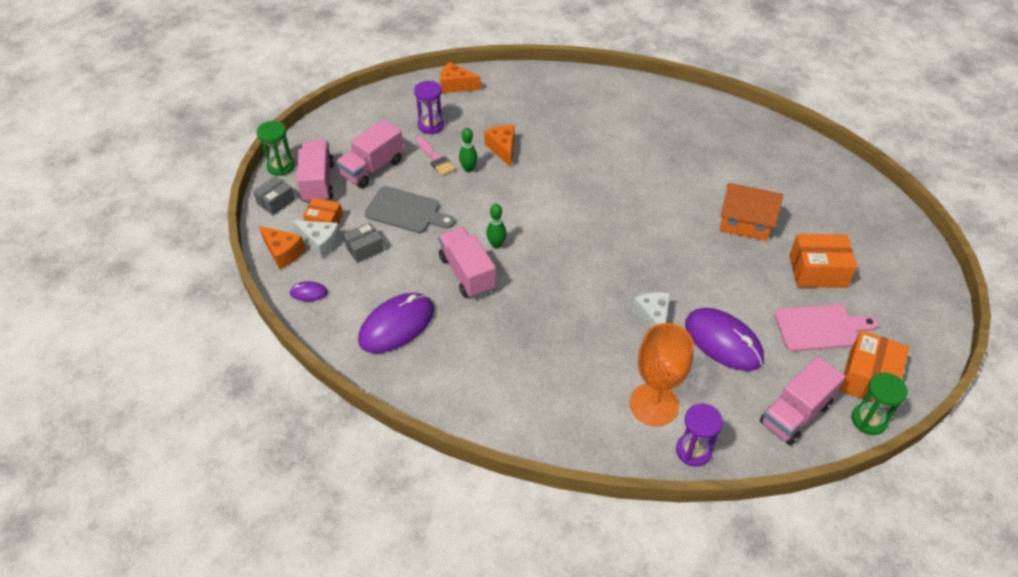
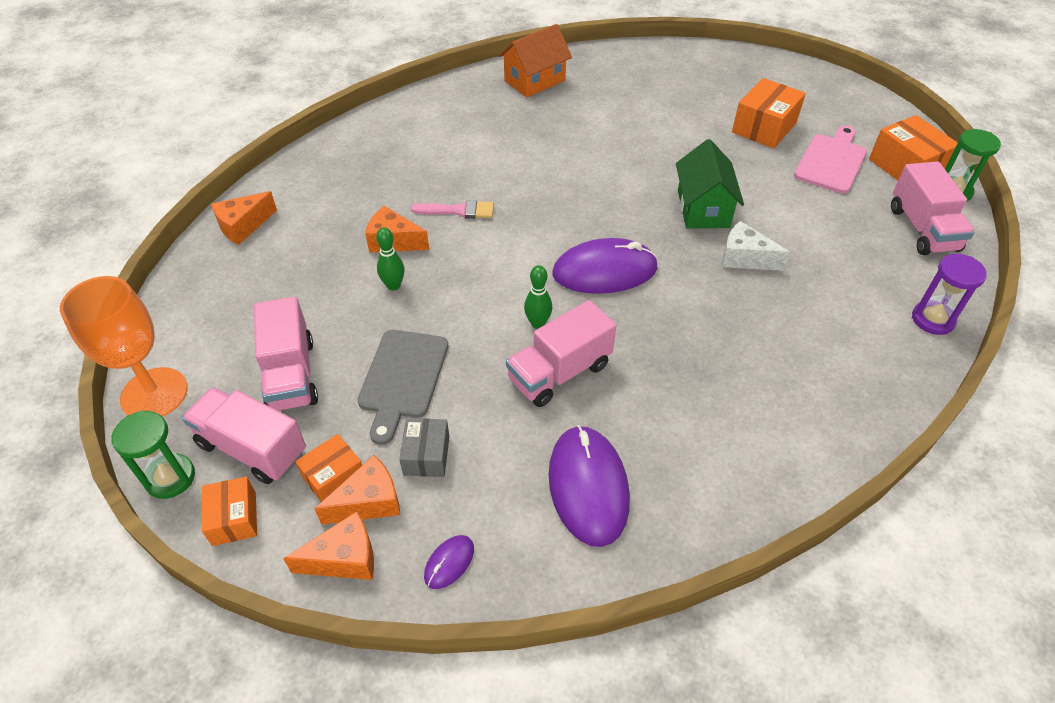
camera: 55 degrees left, 0 degrees up
grey box [253,176,295,215] -> orange box [201,477,257,546]
white cheese [292,220,341,259] -> orange cheese [315,455,401,525]
grey cutting board [364,186,455,233] -> grey cutting board turned 135 degrees clockwise [358,330,448,445]
purple hourglass [414,81,444,134] -> none
pink brush [416,136,455,176] -> pink brush moved to [411,200,494,219]
pink truck [438,227,496,298] -> pink truck turned 45 degrees counterclockwise [506,300,616,407]
orange goblet [629,323,694,426] -> orange goblet moved to [60,276,188,417]
purple mouse [685,308,764,371] -> purple mouse moved to [552,238,658,294]
orange house [720,183,783,241] -> orange house moved to [498,24,572,97]
none -> green house [676,139,744,229]

